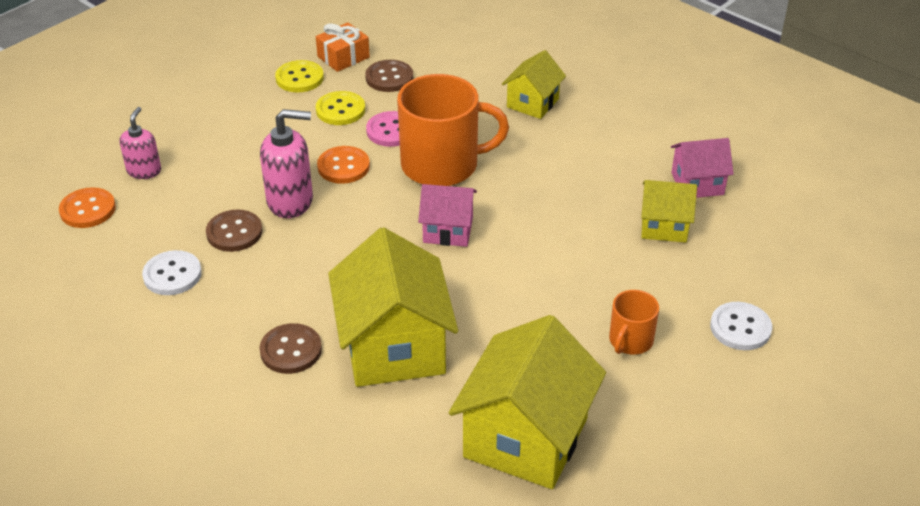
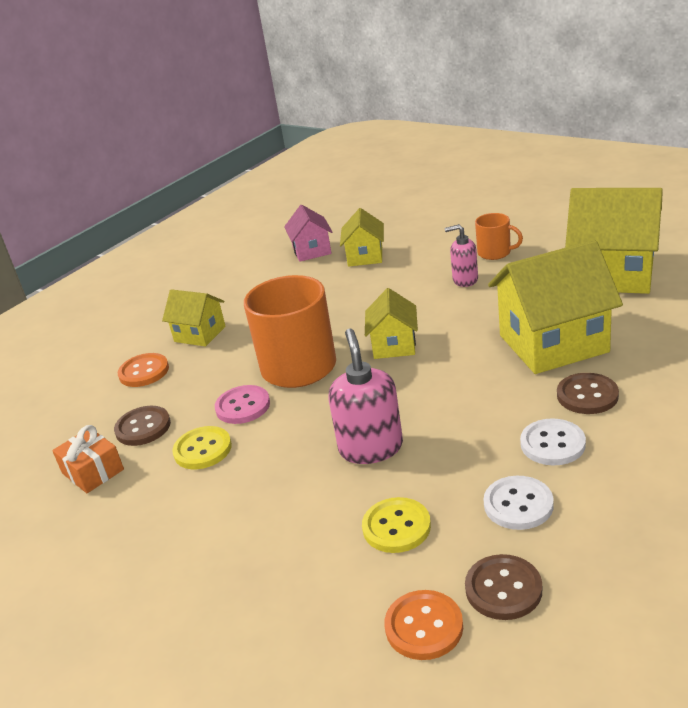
camera: 90 degrees left, 10 degrees down
pink soap dispenser [120,107,161,179] -> pink soap dispenser moved to [445,224,478,287]
brown button [206,210,262,252] -> brown button moved to [465,554,542,620]
yellow button [275,60,324,92] -> yellow button moved to [362,497,431,553]
orange button [317,146,370,184] -> orange button moved to [117,353,169,387]
pink house [418,184,477,247] -> yellow house [365,288,418,359]
white button [710,302,772,350] -> white button moved to [520,418,586,466]

